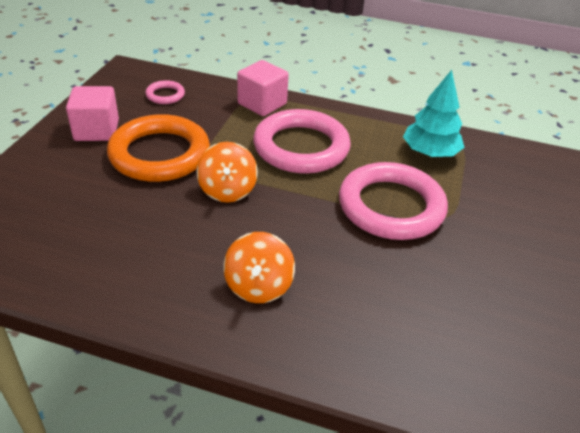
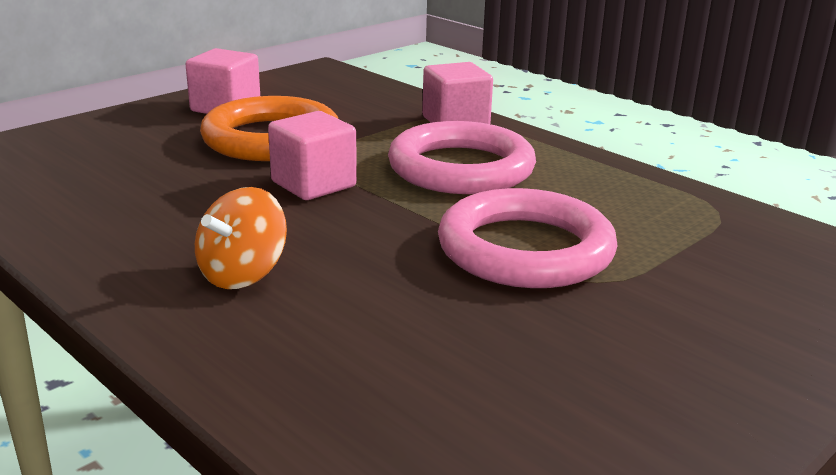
camera: 30 degrees right, 15 degrees down
pink ring [145,80,185,104] -> none
orange spinning top [197,142,258,203] -> pink cube [268,111,357,200]
turquoise tree [403,70,464,157] -> none

